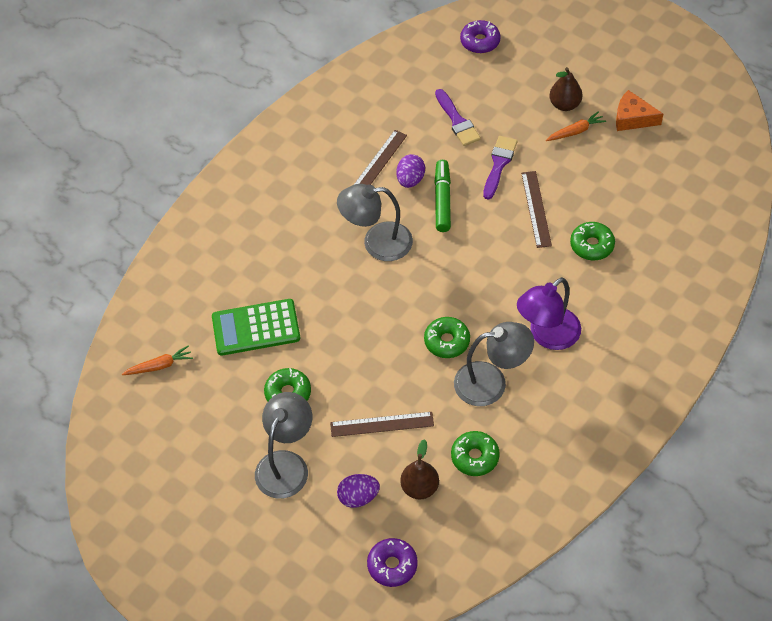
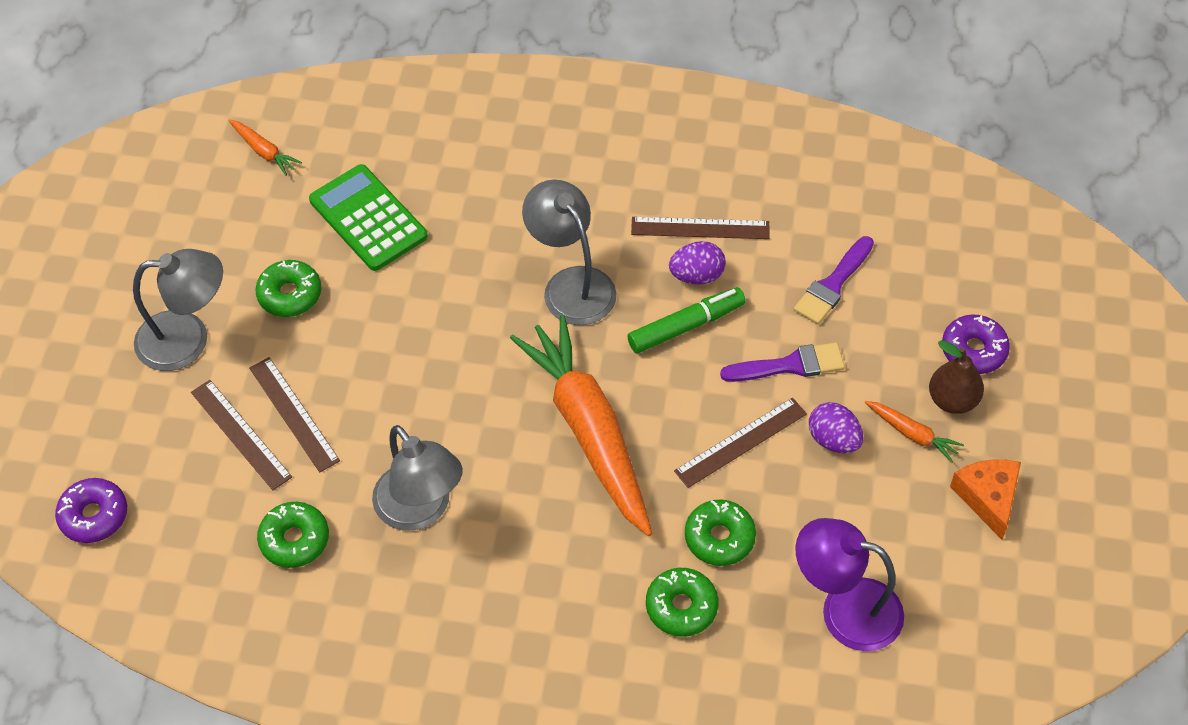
camera: 60 degrees right, 0 degrees up
purple egg [337,474,380,508] -> purple egg moved to [809,402,863,453]
brown pear [400,439,439,499] -> none
green donut [424,317,470,358] -> green donut moved to [646,568,719,637]
purple donut [460,20,501,53] -> purple donut moved to [942,315,1010,374]
purple lamp [517,277,581,350] -> purple lamp moved to [795,518,904,651]
none -> brown ruler [191,380,292,490]
none -> orange carrot [510,315,652,536]

